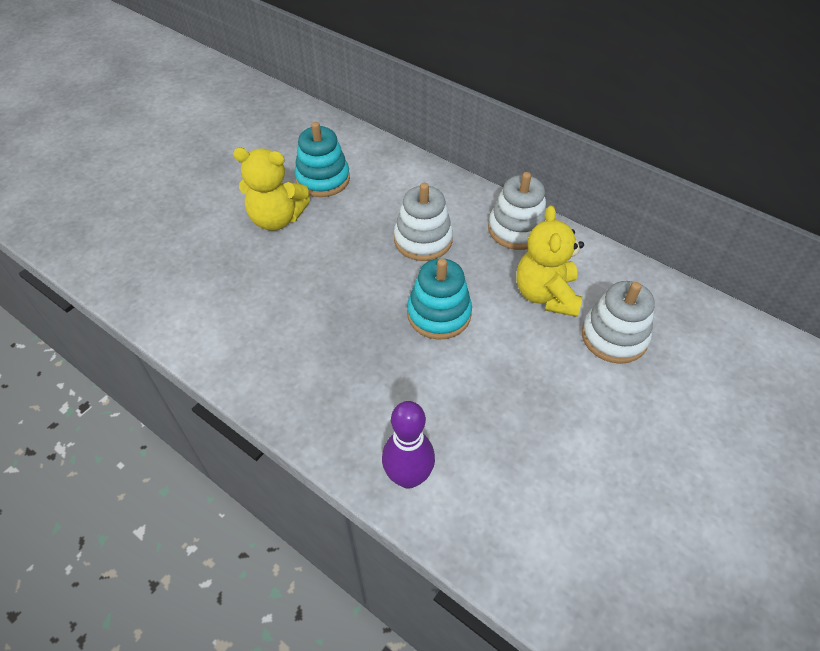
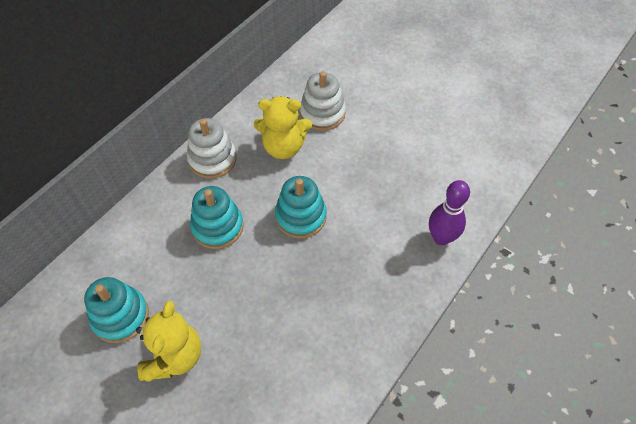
camera: 90 degrees left, 5 degrees up
white stacking toy [394,183,453,261] -> turquoise stacking toy [190,186,244,249]

